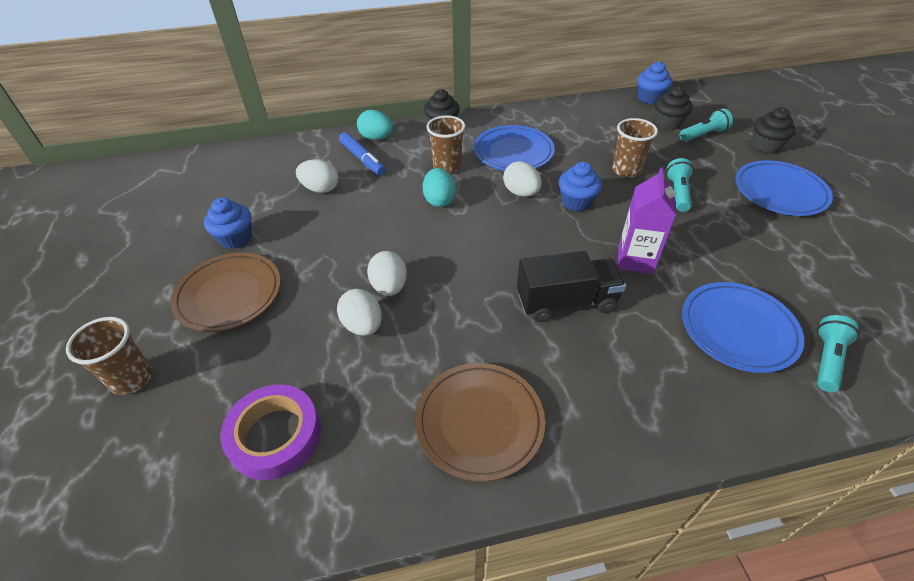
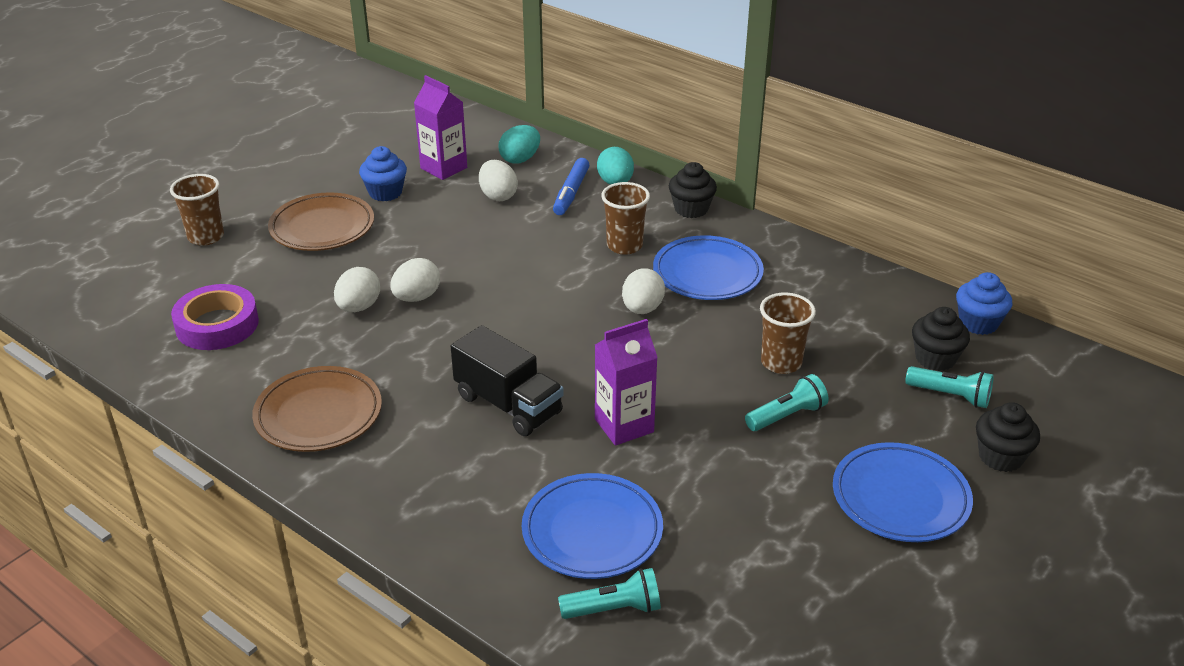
camera: 50 degrees right, 10 degrees down
turquoise egg [423,168,456,207] -> turquoise egg moved to [499,125,540,164]
blue cupcake [559,162,602,212] -> none
none -> purple carton [414,75,467,180]

